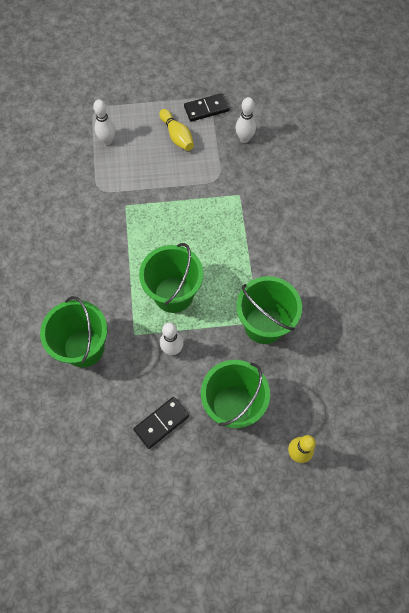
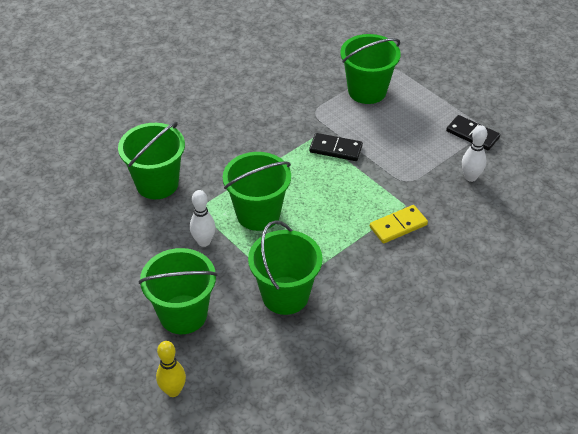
camera: 55 degrees right, 20 degrees down
white bowling pin [93,100,115,145] -> green bucket [340,34,401,104]
black domino [133,397,189,449] -> black domino moved to [309,133,363,161]
yellow bowling pin [159,109,194,151] -> none
none -> yellow domino [370,205,428,244]

